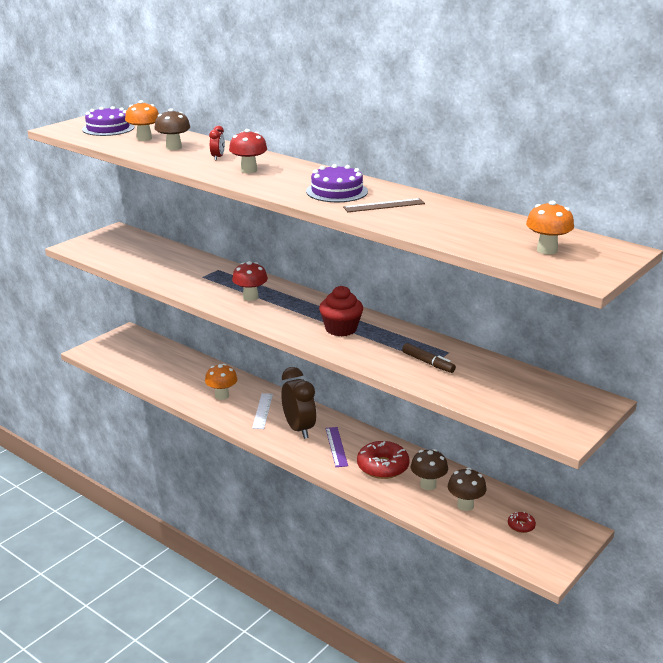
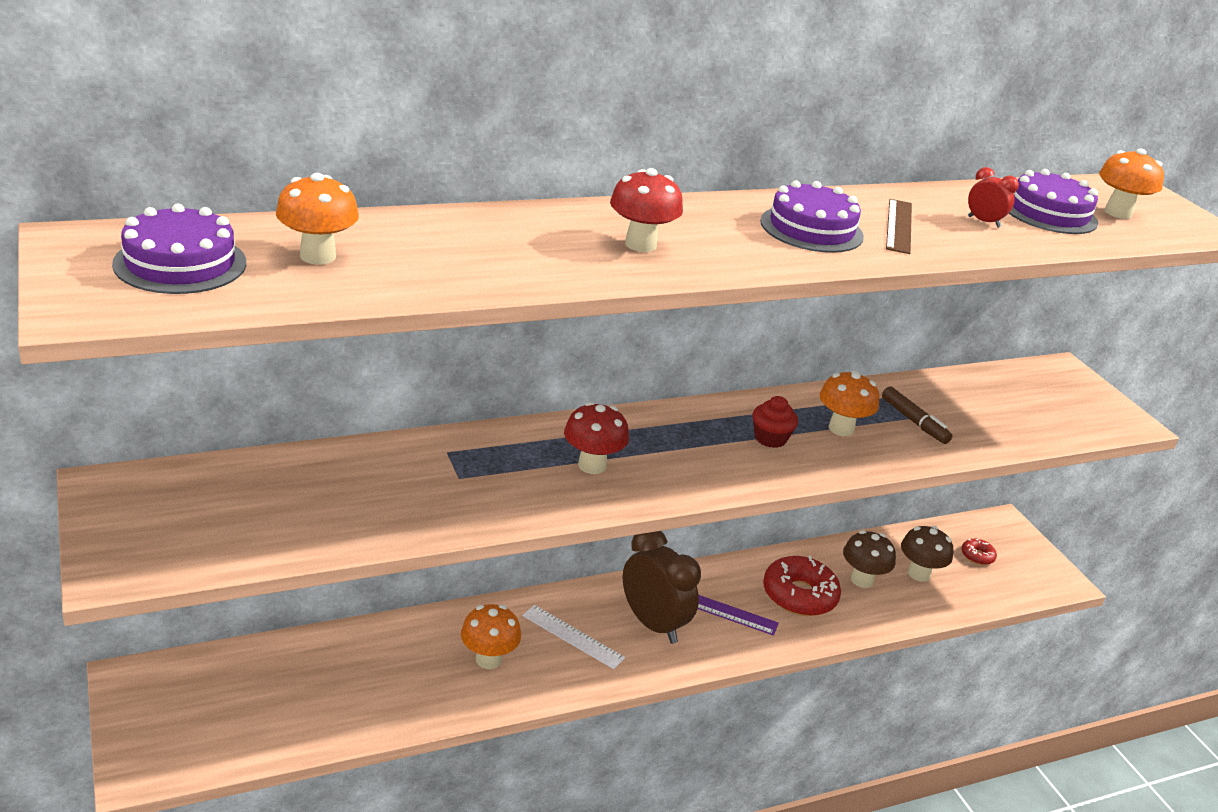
camera: 65 degrees left, 5 degrees up
brown mushroom [154,108,190,150] -> none
red clock [209,126,225,160] -> red clock moved to [968,167,1019,228]
brown clock [281,367,316,439] -> brown clock turned 45 degrees clockwise [622,531,701,644]
red cupcake [319,286,363,337] -> red cupcake [753,396,798,448], size x0.65
brown marker [402,343,456,373] -> brown marker turned 75 degrees clockwise [882,387,952,444]
none -> orange mushroom [820,371,879,436]
none -> purple cake [1009,169,1098,234]

